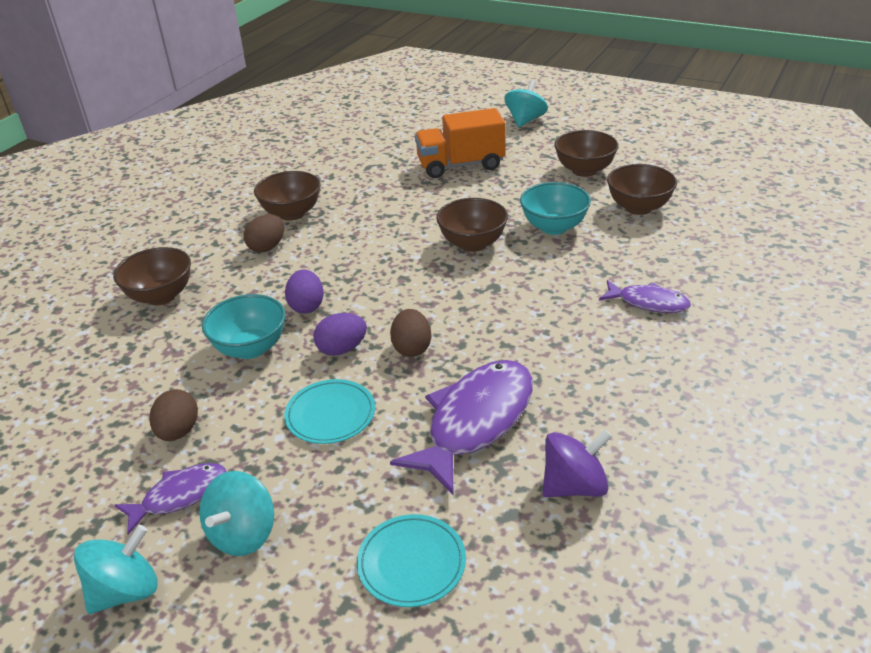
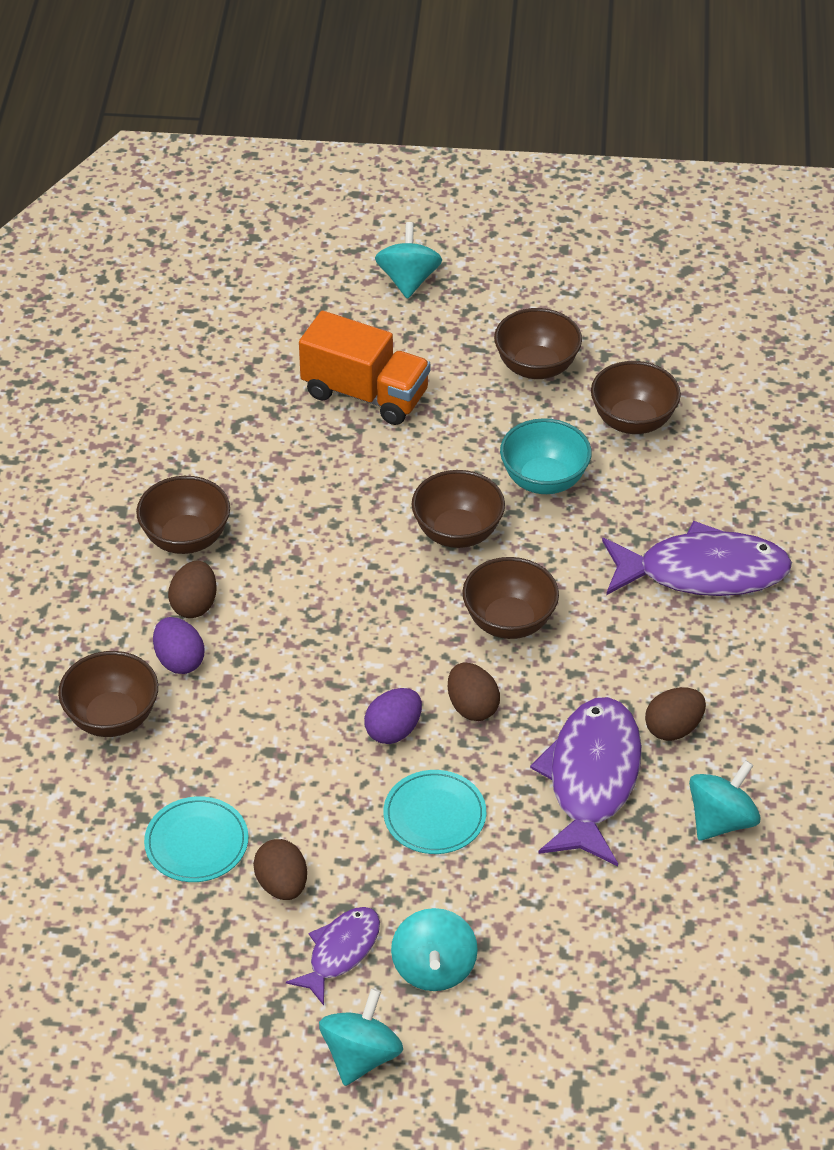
camera: 25 degrees left, 10 degrees up
turquoise bowl [202,294,286,359] -> none
purple egg [285,270,324,313] -> purple egg moved to [153,617,204,674]
turquoise plate [357,514,466,607] -> turquoise plate moved to [144,796,248,882]
orange truck [415,108,506,178] -> orange truck turned 120 degrees counterclockwise [299,311,430,425]
purple spinning top [543,429,612,497] -> turquoise spinning top [689,760,761,841]
purple fish [599,280,691,313] -> purple fish [602,520,792,596], size x1.80
none -> brown bowl [462,557,559,639]
none -> brown egg [645,687,706,741]

